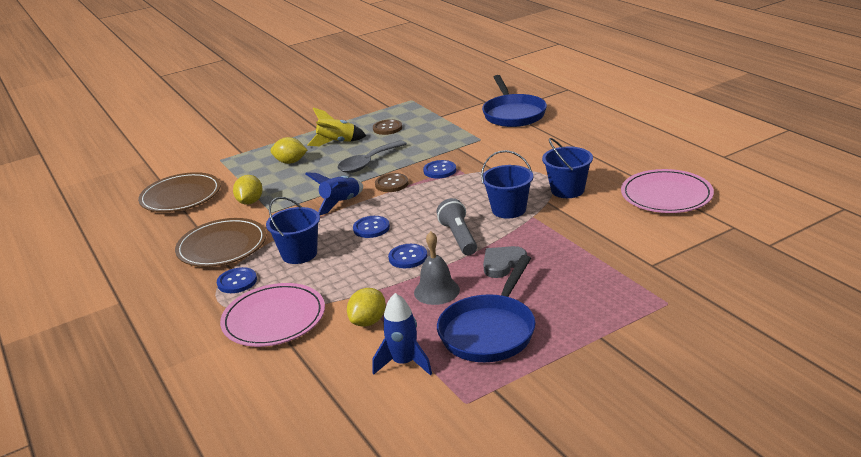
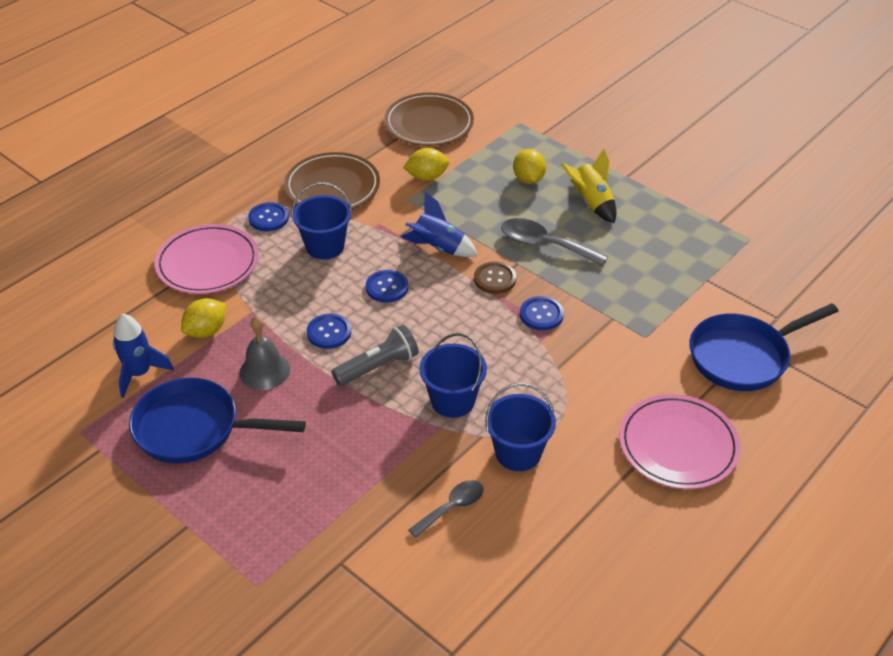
camera: 70 degrees right, 15 degrees up
yellow lemon [347,288,386,327] -> yellow lemon turned 60 degrees counterclockwise [181,298,226,338]
brown button [373,119,402,135] -> none
grey heart [483,246,527,278] -> none
pink plate [621,169,714,213] -> pink plate moved to [619,394,741,489]
none -> grey spoon [409,480,484,538]

